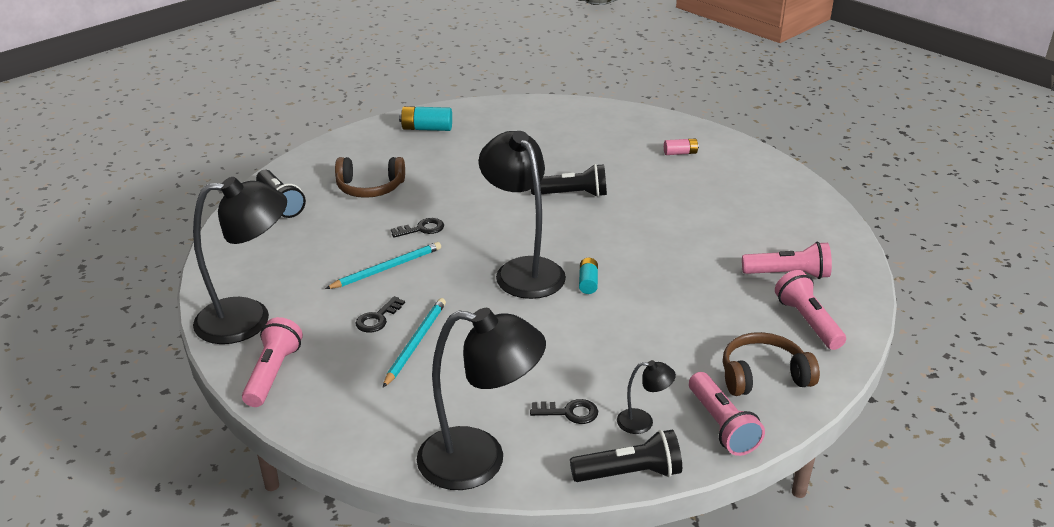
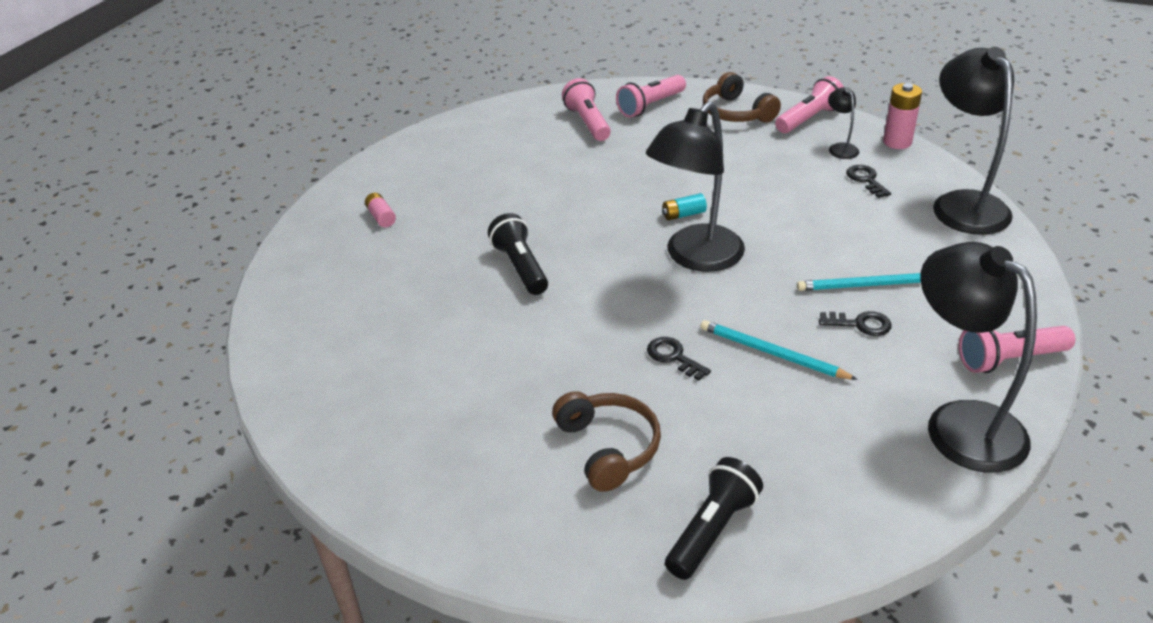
camera: 110 degrees left, 5 degrees up
turquoise battery [399,106,452,131] -> none
black flashlight [570,429,682,482] -> pink battery [883,83,922,149]

